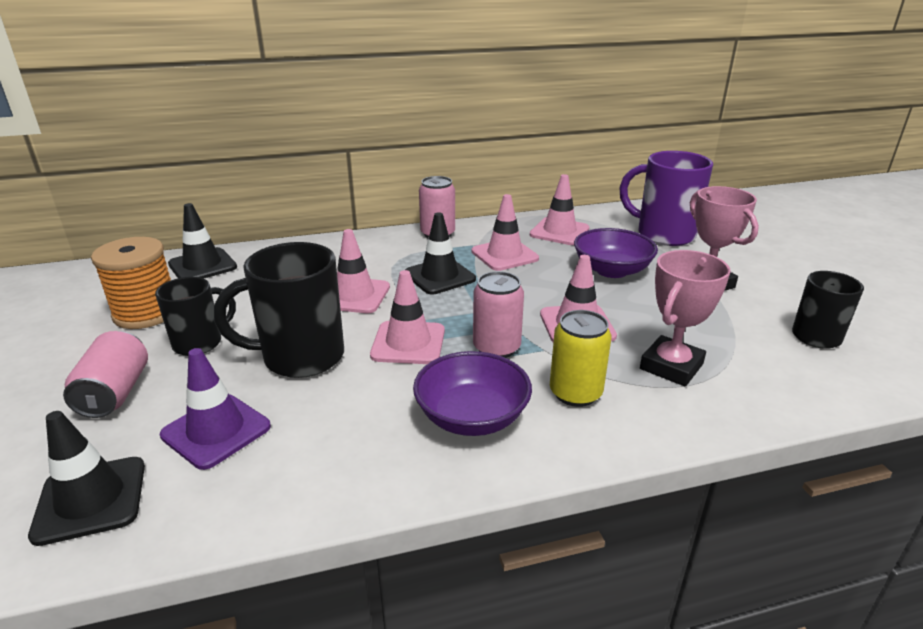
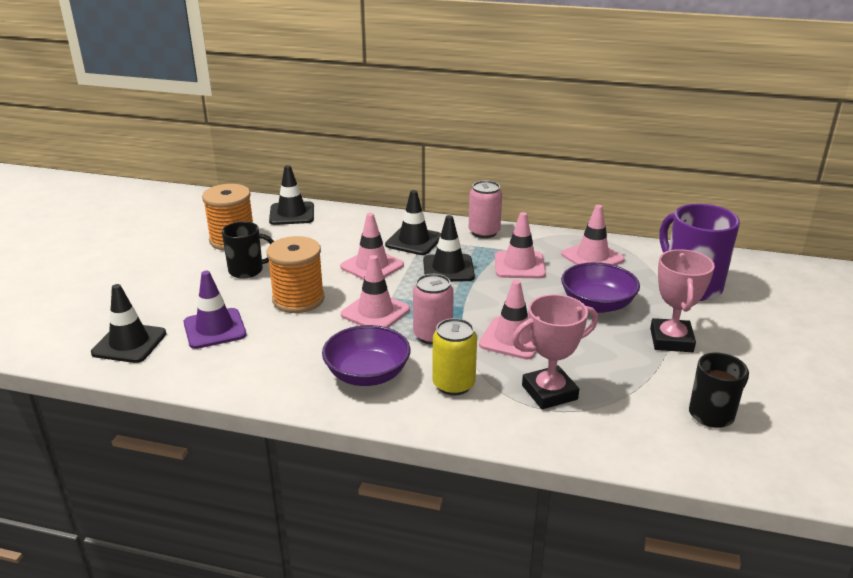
camera: 30 degrees right, 0 degrees up
pink can [63,331,148,418] -> none
black mug [214,242,344,378] -> orange spool [267,236,325,313]
none -> black traffic cone [385,190,441,255]

